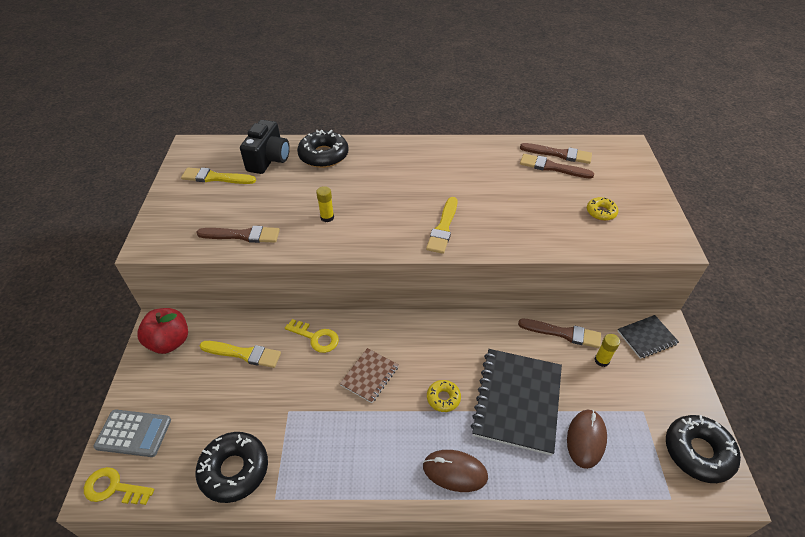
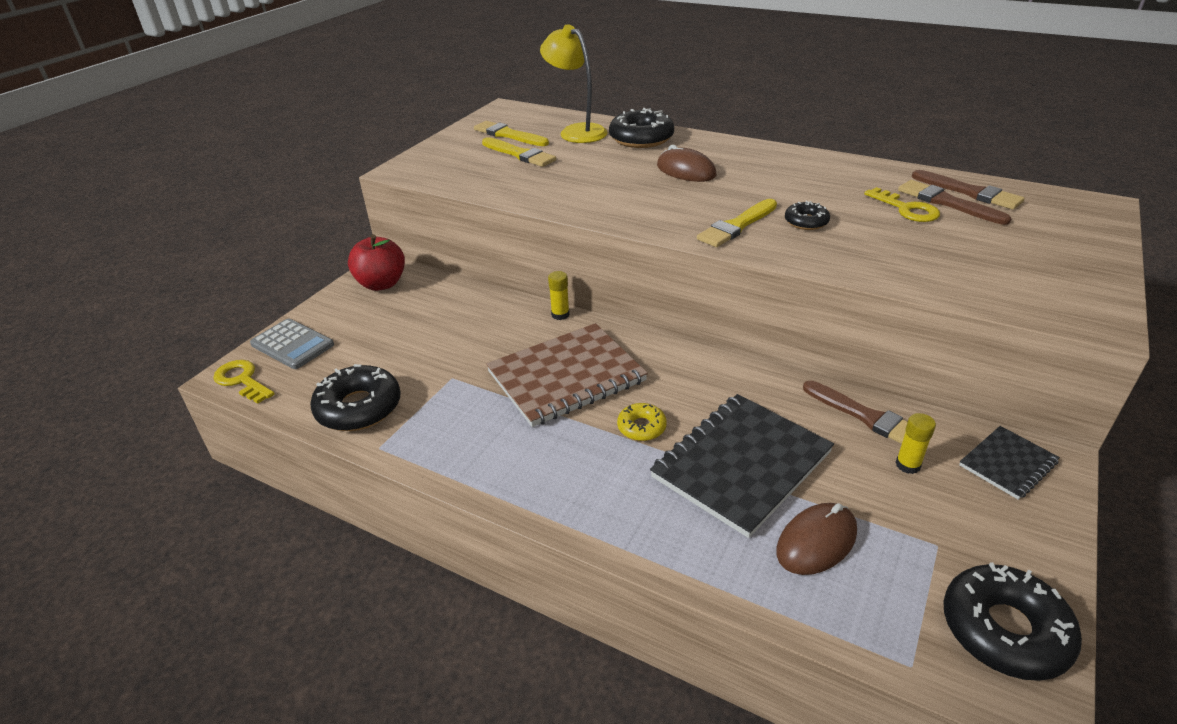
camera: 30 degrees right, 10 degrees down
brown brush [196,226,280,243] -> none
yellow brush [199,341,281,368] -> yellow brush moved to [482,137,556,167]
black camera [240,120,290,174] -> yellow lamp [540,24,608,143]
yellow key [285,319,339,353] -> yellow key moved to [864,187,940,222]
yellow glue stick [316,186,334,222] -> yellow glue stick moved to [548,271,570,320]
brown notebook [340,348,399,403] -> brown notebook [486,323,648,427], size x1.93
brown mouse [423,450,488,492] -> brown mouse moved to [657,145,716,182]
yellow donut [587,197,618,221] -> none
black notebook [618,315,679,359] -> black notebook turned 45 degrees counterclockwise [959,426,1060,500]
none -> black donut [785,201,830,230]

